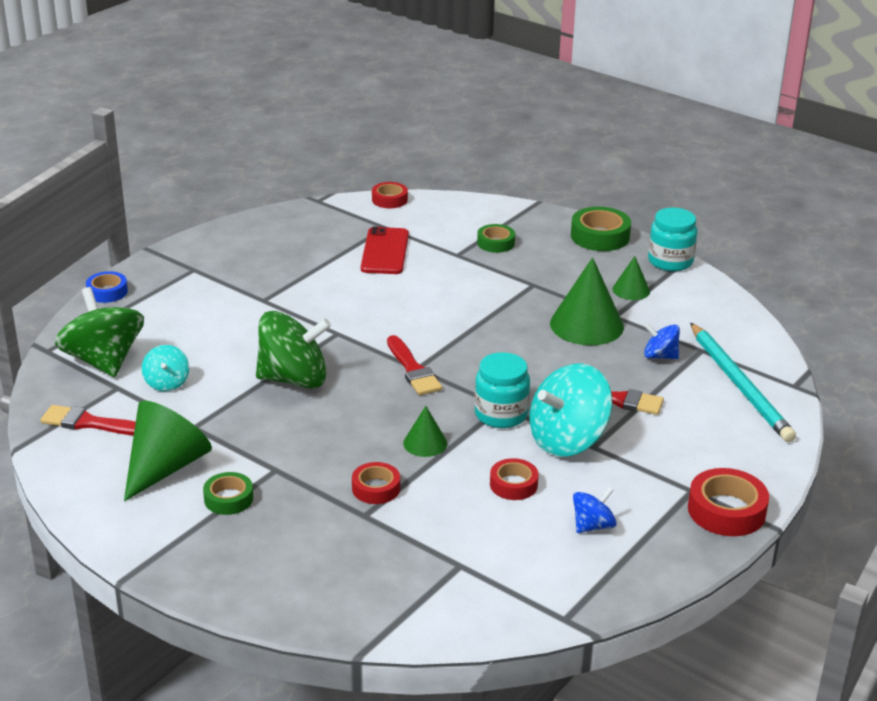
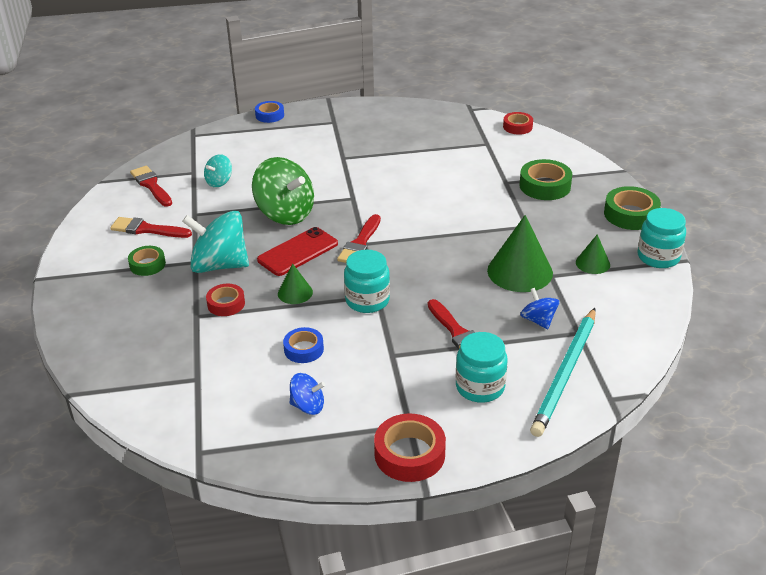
camera: 45 degrees right, 5 degrees up
green spinning top [55,287,144,377] -> none
green cone [124,401,212,501] -> red brush [110,217,192,238]
red phone [361,226,409,274] -> red phone moved to [257,227,338,276]
green tape [477,224,515,253] -> green tape [519,159,572,200], size x1.58
red tape [490,458,539,500] -> blue tape [283,327,324,363]
turquoise spinning top [529,363,613,457] -> turquoise spinning top moved to [182,211,249,273]
none -> turquoise jar [456,332,508,403]

